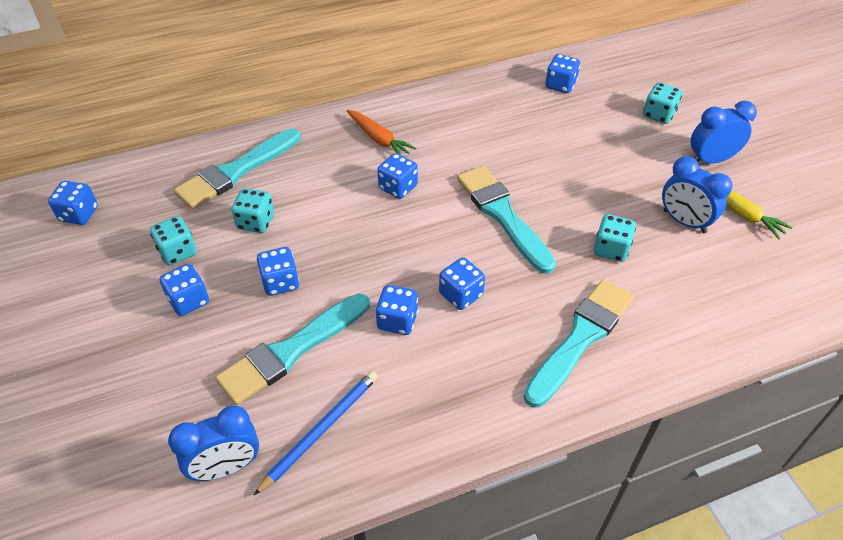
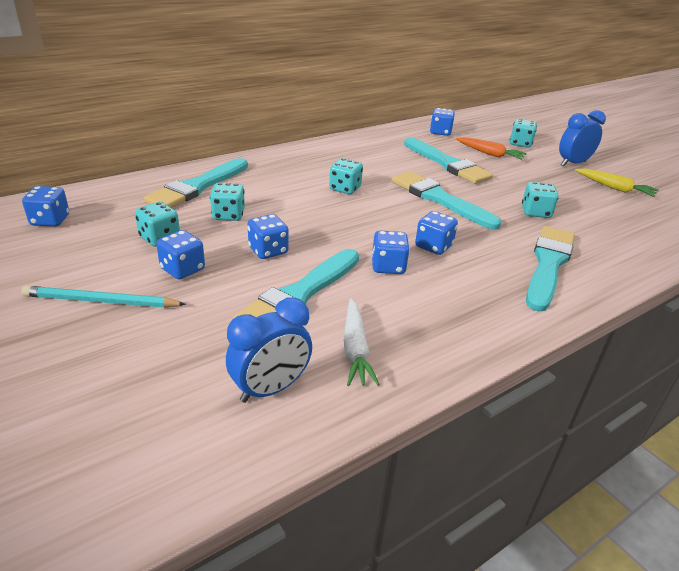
camera: 15 degrees left, 15 degrees down
blue pencil [253,371,378,496] -> white carrot [343,298,380,386]
orange carrot [346,110,417,155] -> orange carrot moved to [456,137,527,160]
blue dice [377,153,418,199] -> turquoise dice [329,158,363,194]
blue clock [662,156,733,233] -> none
none -> turquoise pencil [21,286,186,308]
none -> turquoise brush [404,137,493,184]

